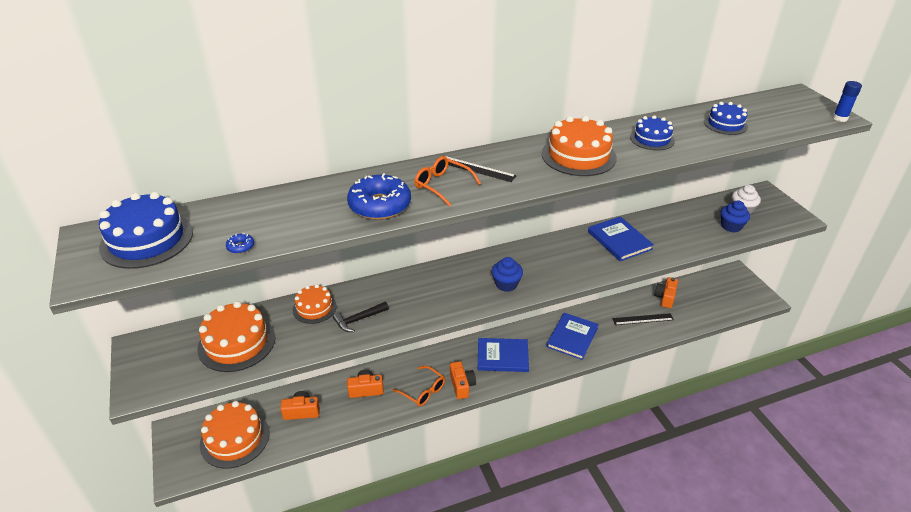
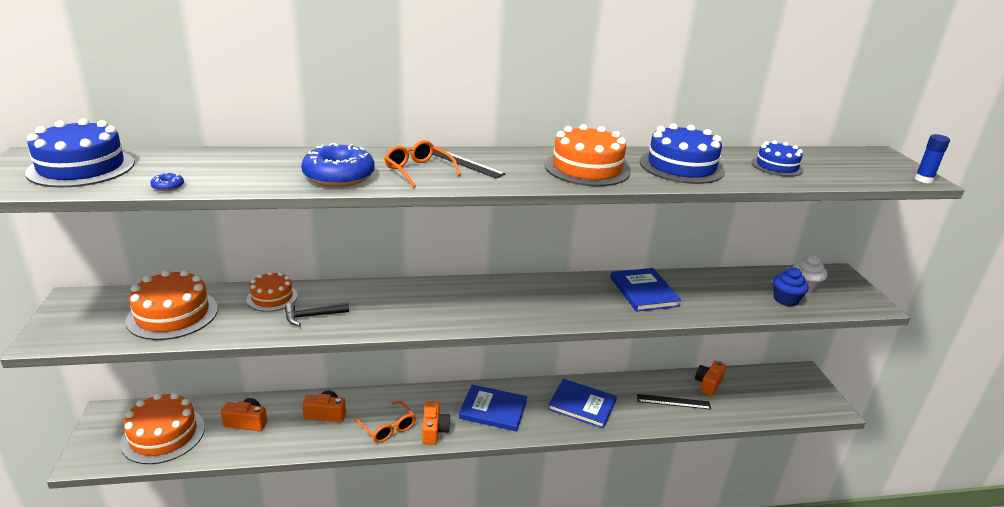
camera: 10 degrees right, 10 degrees down
blue cupcake [492,257,523,292] -> none
blue book [547,313,599,360] -> blue book turned 75 degrees clockwise [548,379,617,429]
blue cake [630,115,675,151] -> blue cake [640,123,725,184], size x1.64

